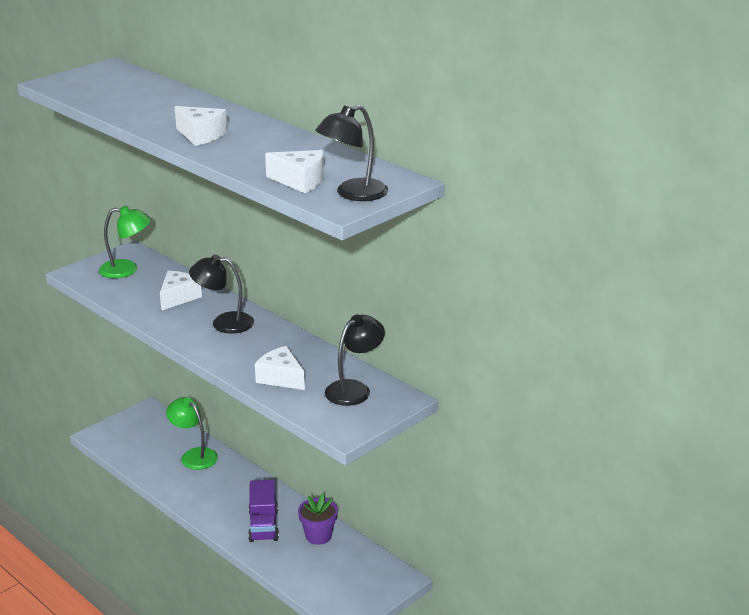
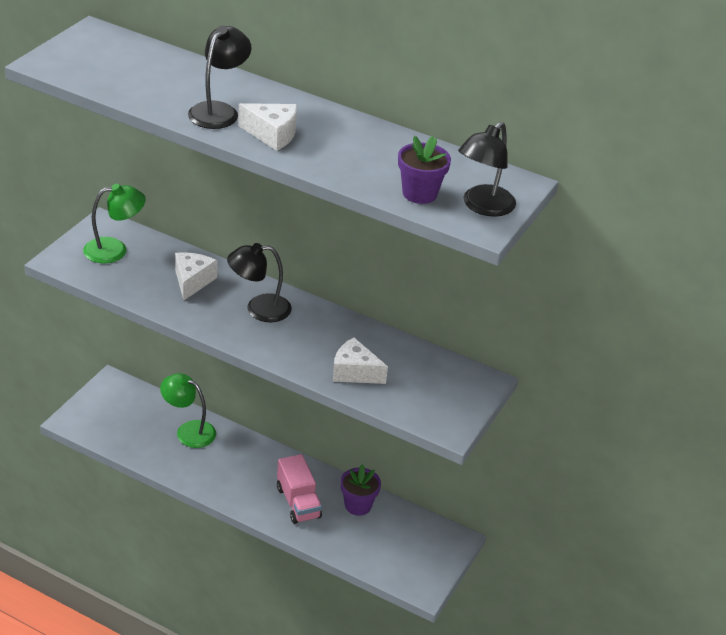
camera: 20 degrees left, 10 degrees up
purple truck [248,480,279,542] -> pink truck [277,454,322,524]
white cheese [265,150,324,193] -> purple flower pot [398,136,451,204]
black lamp [325,315,385,406] -> black lamp moved to [188,26,252,129]

